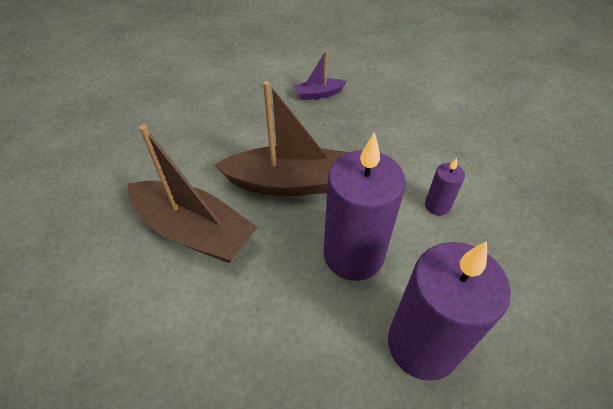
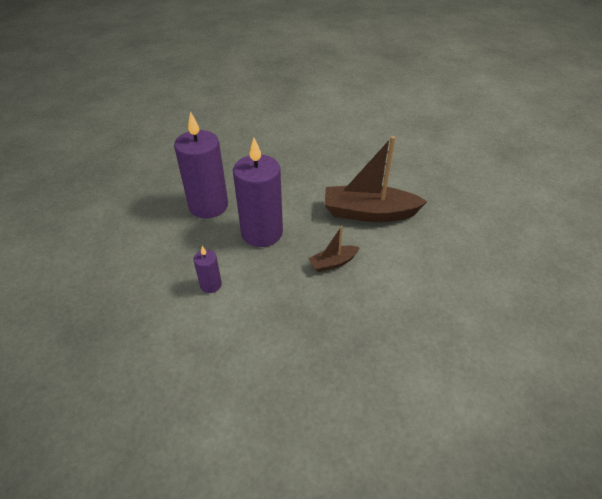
camera: 155 degrees right, 5 degrees down
brown boat [215,81,349,196] -> brown boat [308,226,360,272], size x0.49
purple boat [294,50,347,100] -> none

